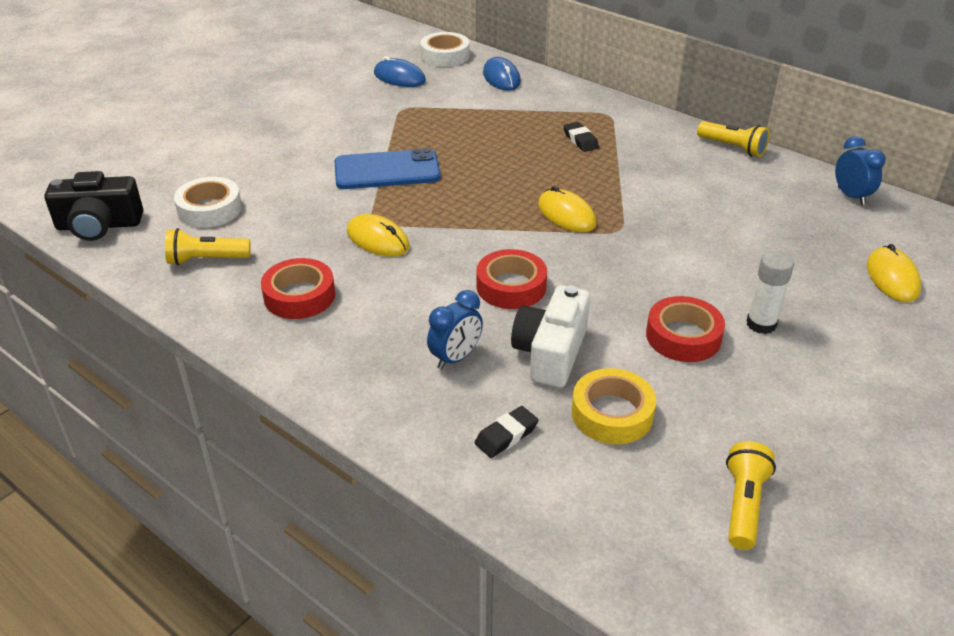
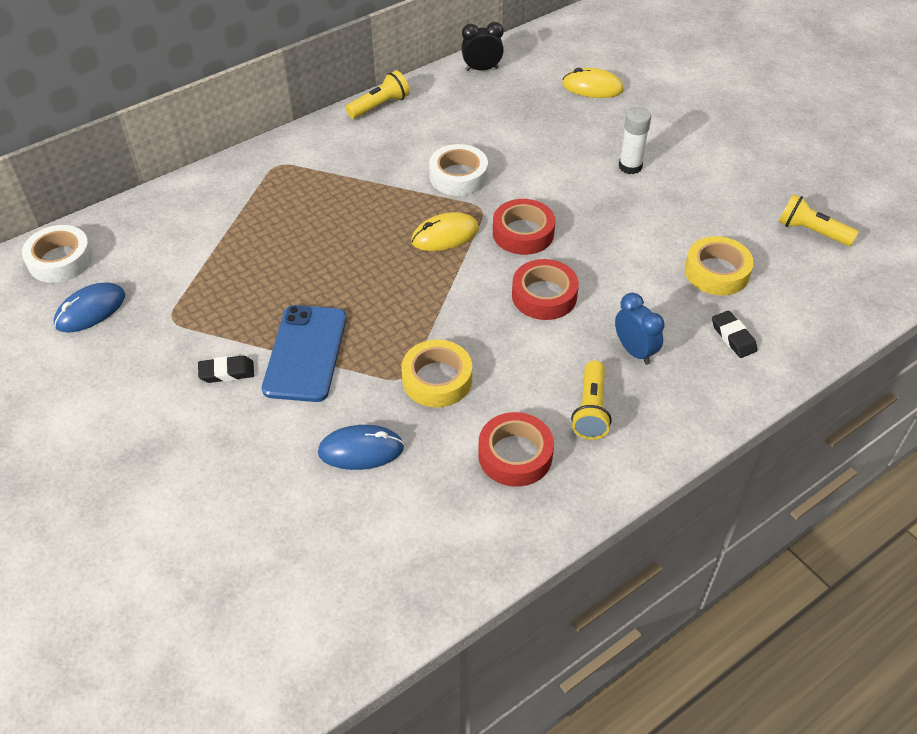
camera: 75 degrees left, 10 degrees up
black camera [44,171,143,241] -> none
yellow flashlight [165,228,251,265] -> yellow flashlight moved to [571,361,612,440]
white tape [174,177,242,228] -> white tape moved to [429,144,488,196]
yellow mouse [347,214,410,257] -> yellow tape [401,340,472,407]
blue mouse [483,57,521,91] -> blue mouse moved to [318,425,404,470]
white camera [511,285,590,388] -> none
black eraser [563,122,599,152] -> black eraser moved to [198,355,254,383]
red tape [646,296,725,362] -> red tape moved to [493,199,555,255]
blue clock [835,136,885,205] -> black clock [461,22,504,71]

